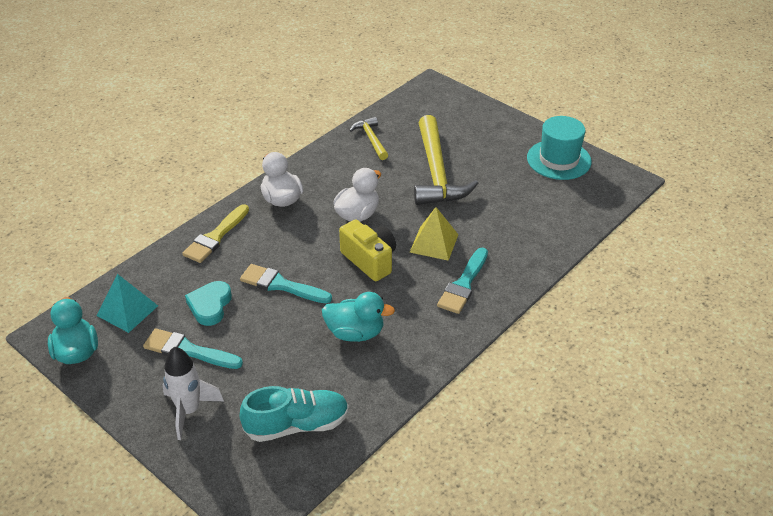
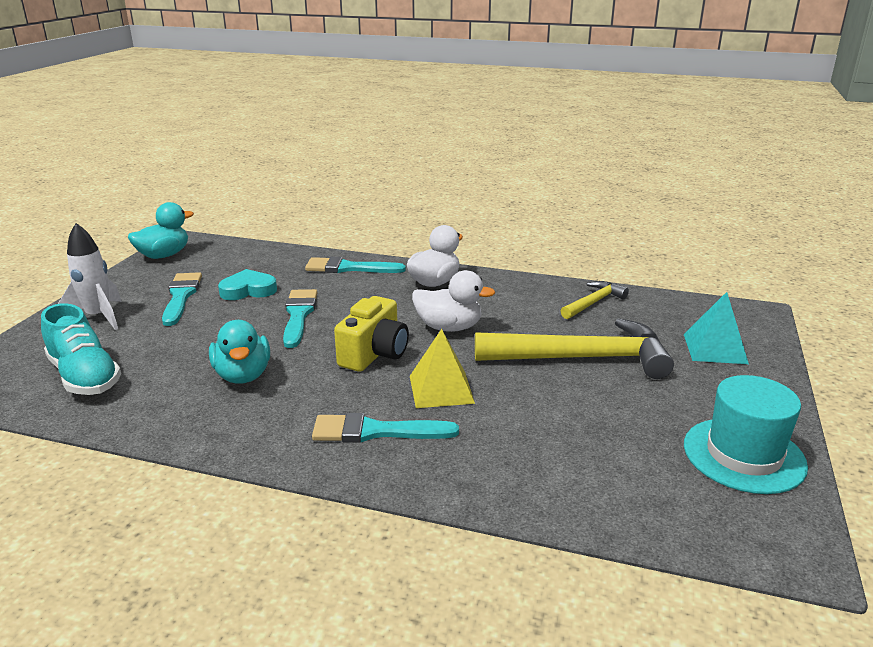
camera: 65 degrees right, 15 degrees down
turquoise pyramid [97,274,158,333] -> turquoise pyramid moved to [684,292,749,364]
yellow brush [182,204,249,263] -> turquoise brush [305,257,406,273]
yellow hammer [414,115,479,205] -> yellow hammer turned 150 degrees counterclockwise [475,318,674,379]

